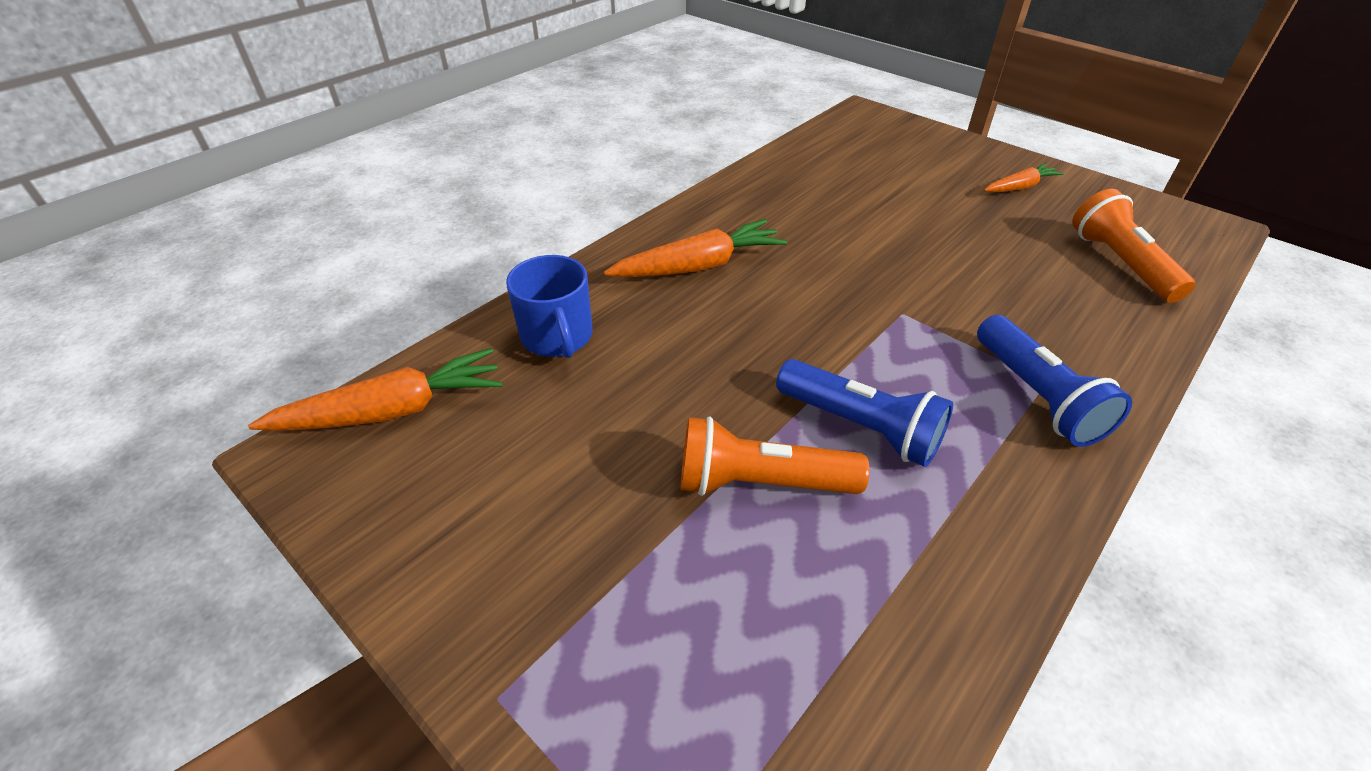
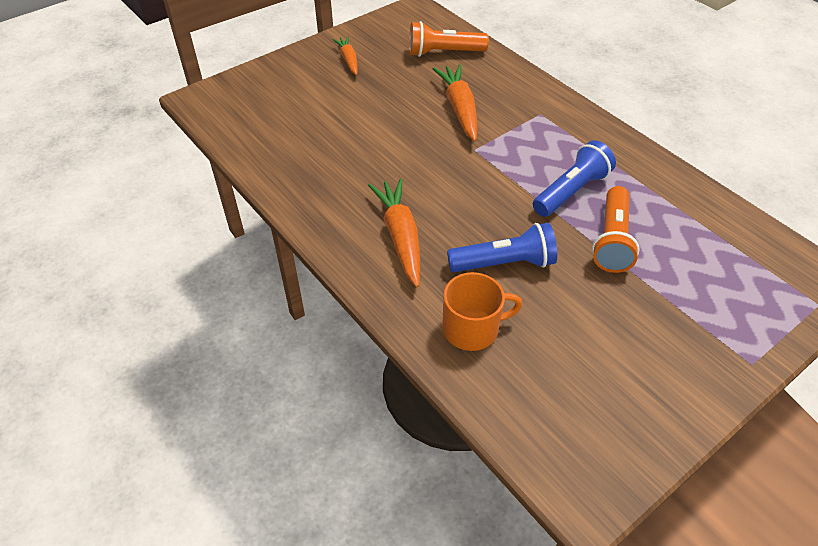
camera: 80 degrees left, 5 degrees up
orange carrot [248,348,503,431] -> orange carrot moved to [433,64,477,141]
blue mug [506,255,593,358] -> orange mug [443,272,523,351]
blue flashlight [977,315,1132,447] -> blue flashlight moved to [447,223,557,272]

